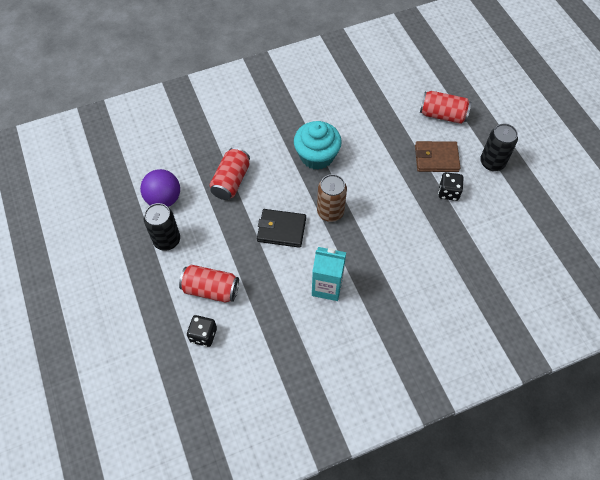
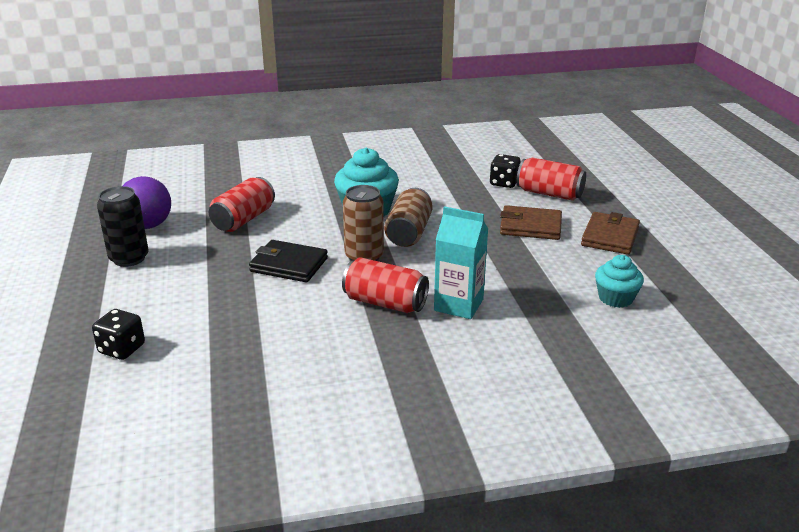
camera: 10 degrees right, 30 degrees down
red can [179,265,239,302] -> red can moved to [342,257,429,313]
turquoise carton [312,247,346,301] -> turquoise carton moved to [434,206,488,319]
black dice [438,172,464,201] -> black dice moved to [490,154,521,188]
black can [480,124,518,171] -> brown wallet [581,212,640,255]
none -> brown can [384,188,433,247]
none -> turquoise cupcake [595,255,644,308]

